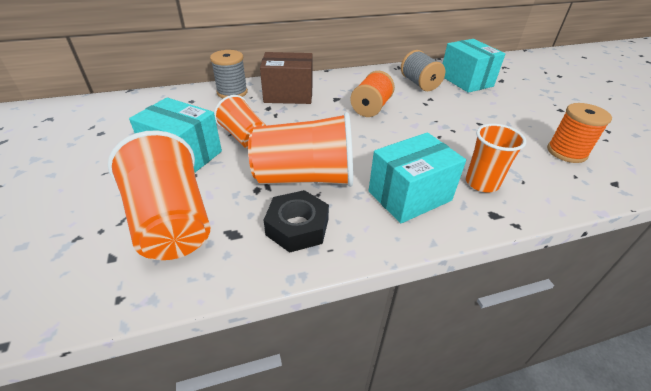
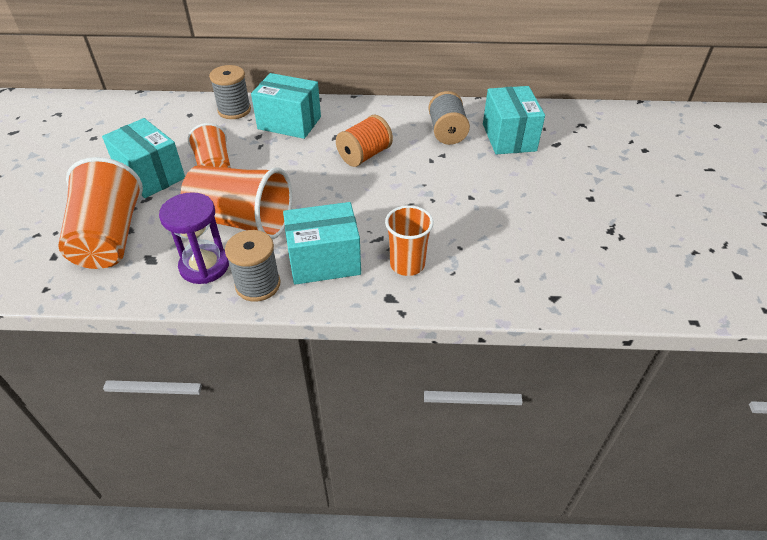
camera: 20 degrees right, 5 degrees up
brown box [260,52,312,104] -> turquoise box [251,73,321,139]
black nut [264,190,329,253] -> purple hourglass [159,192,229,284]
orange spool [547,103,612,163] -> none
none -> grey spool [225,230,281,302]

